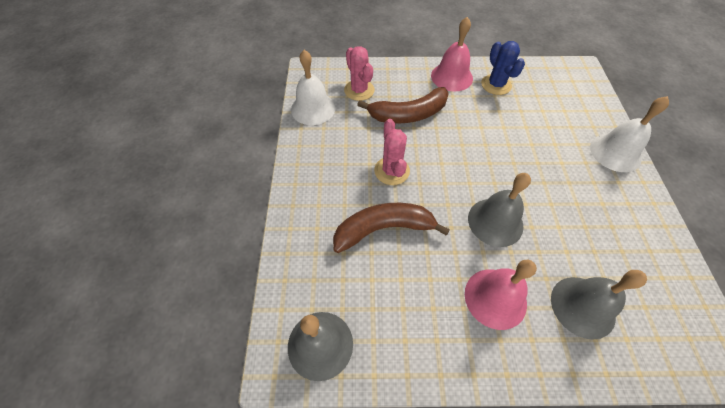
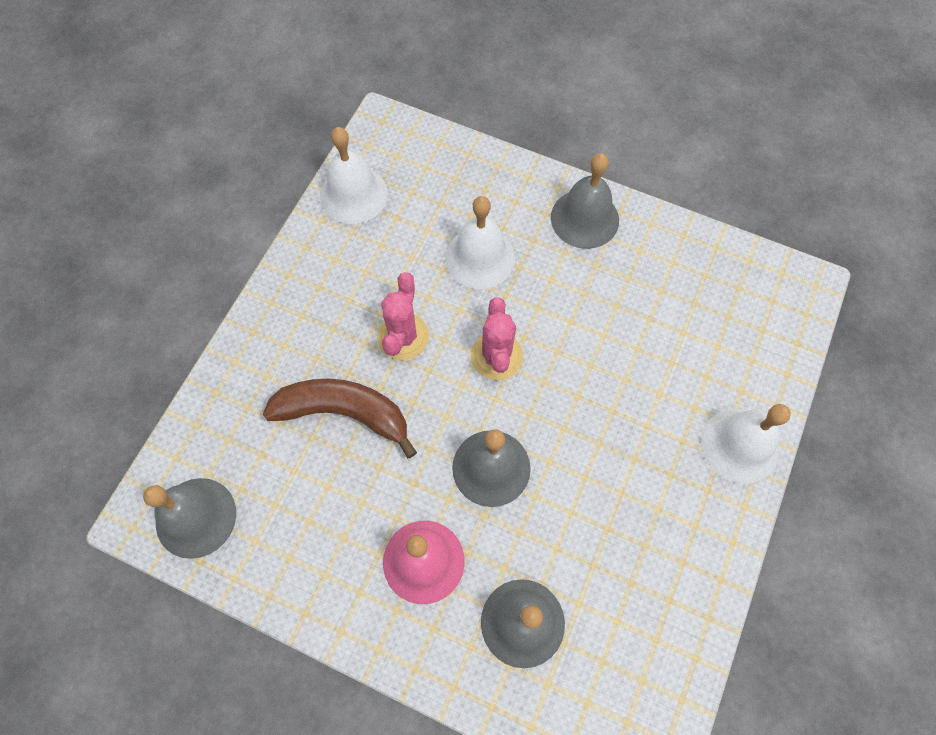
camera: 25 degrees right, 10 degrees up
pink cactus [344,46,375,101] -> pink cactus moved to [471,297,523,380]
brown banana [357,87,449,124] -> white bell [445,196,515,289]
pink bell [431,17,473,92] -> grey bell [551,153,619,249]
blue cactus [481,41,525,95] -> none

